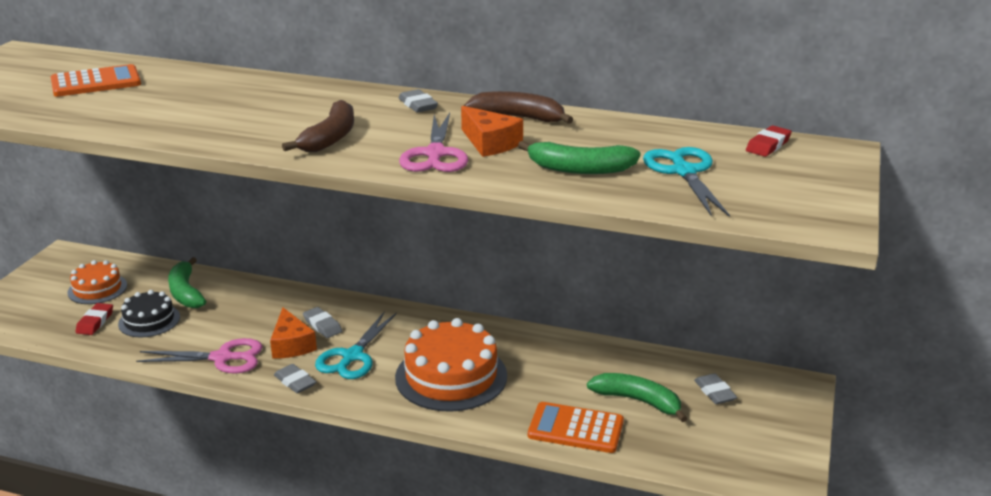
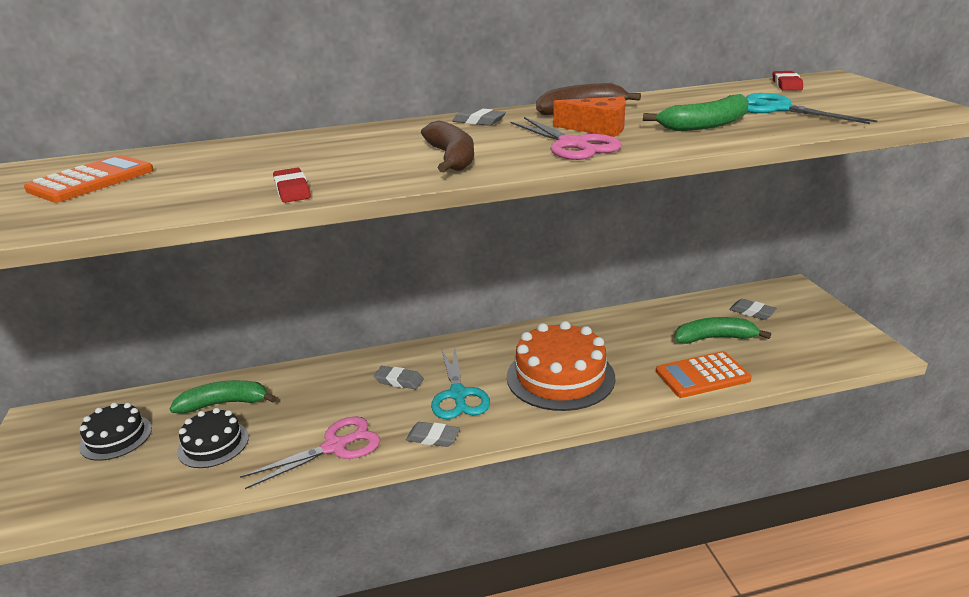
camera: 30 degrees left, 0 degrees up
orange cake [67,260,127,304] -> black cake [79,402,152,461]
red eraser [75,303,113,335] -> red eraser moved to [273,168,311,203]
green banana [168,257,206,308] -> green banana turned 135 degrees clockwise [169,380,277,413]
orange cheese [270,307,317,359] -> none

